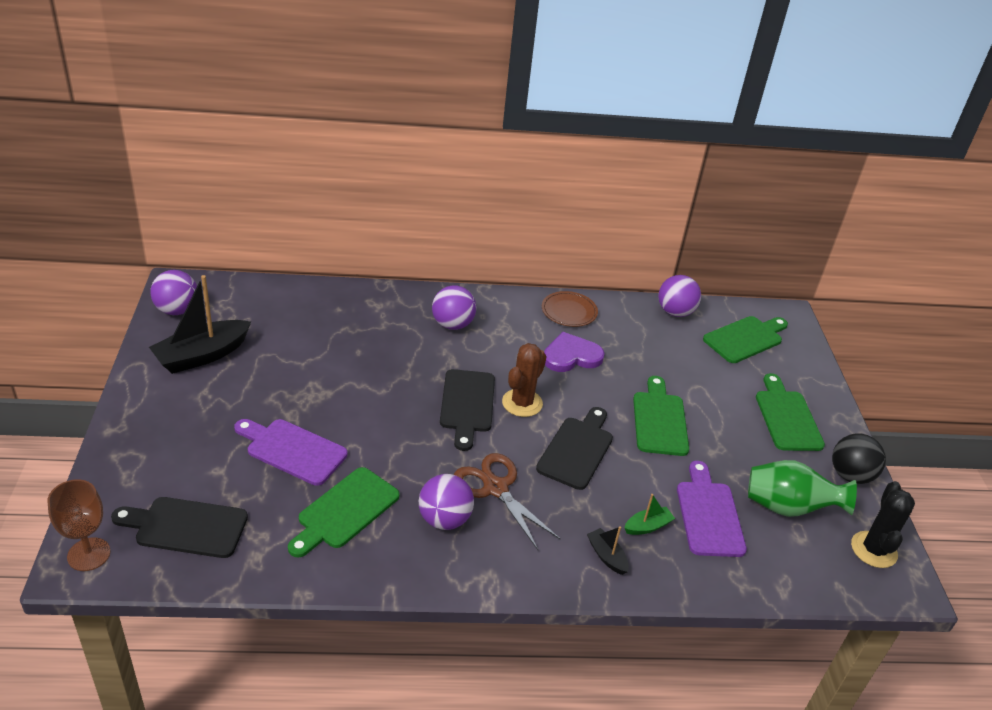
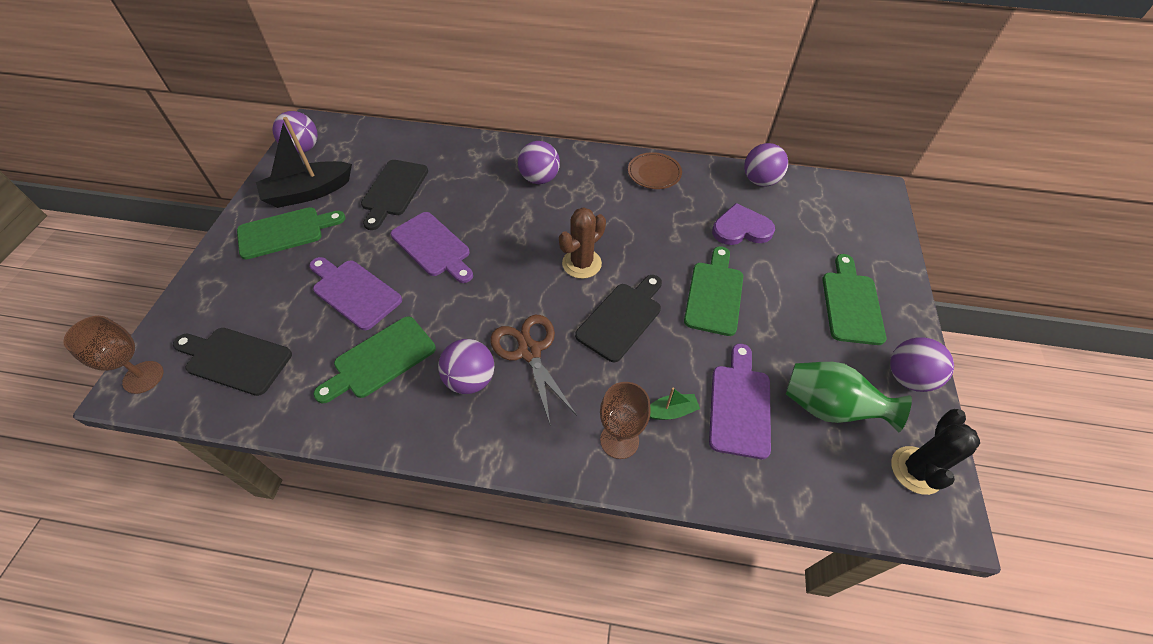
camera: 15 degrees right, 15 degrees up
black cutting board [440,369,495,451] -> black cutting board moved to [361,160,428,230]
purple heart [544,332,605,372] -> purple heart moved to [712,203,775,245]
black boat [587,526,629,575] -> brown goblet [600,382,651,459]
green cutting board [703,316,788,363] -> green cutting board moved to [237,207,346,259]
black ball [832,433,886,484] -> purple ball [890,337,954,392]
none -> purple cutting board [391,212,473,283]

